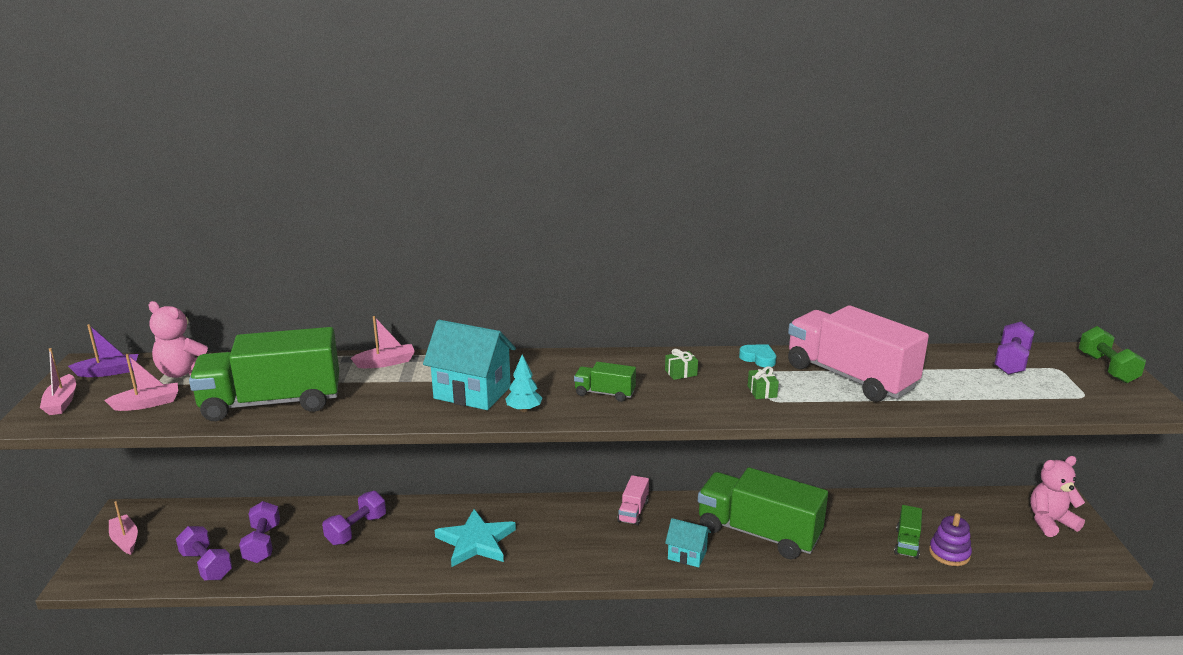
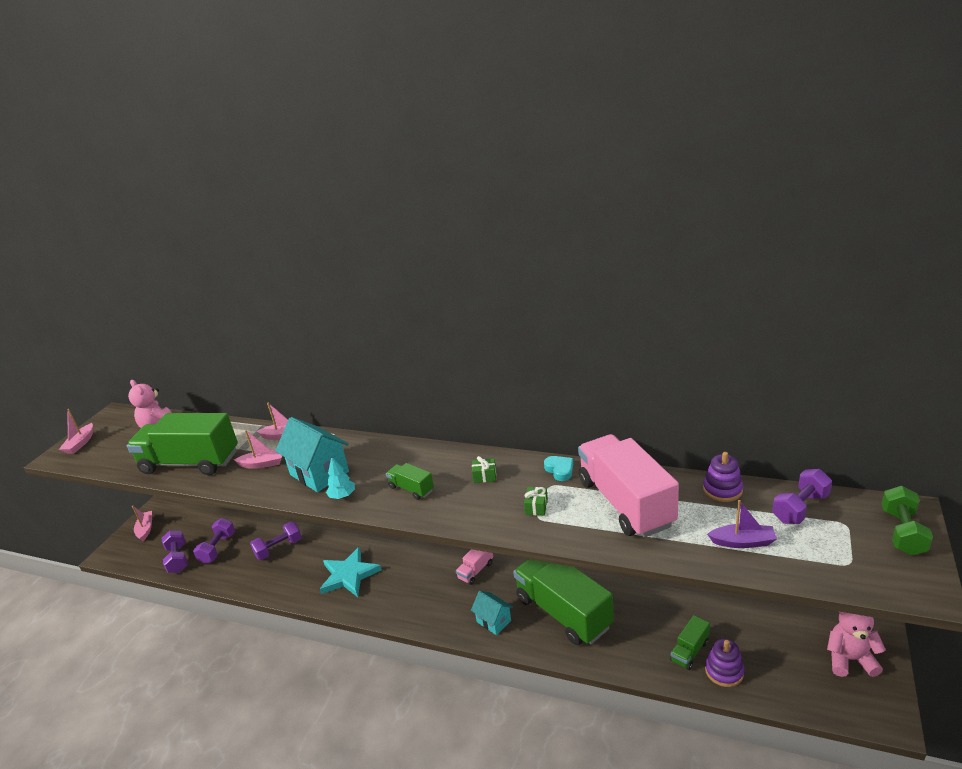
camera: 25 degrees right, 5 degrees up
purple boat [68,324,138,377] -> purple boat moved to [707,500,777,548]
pink boat [104,354,178,411] -> pink boat moved to [234,430,282,469]
none -> purple stacking toy [703,452,743,502]

